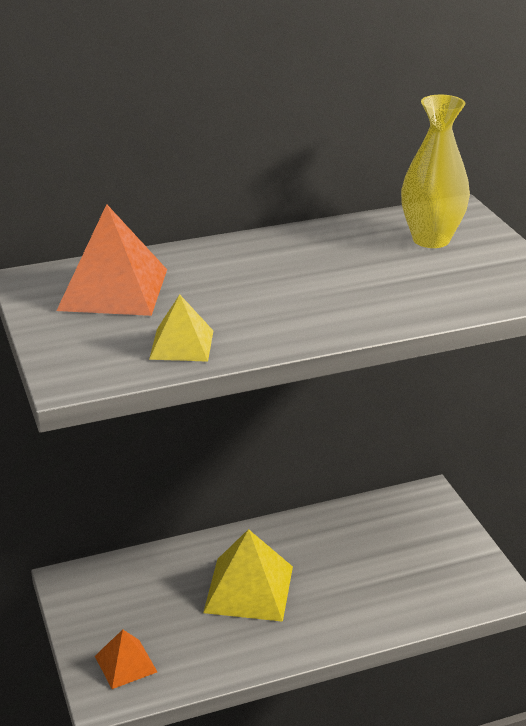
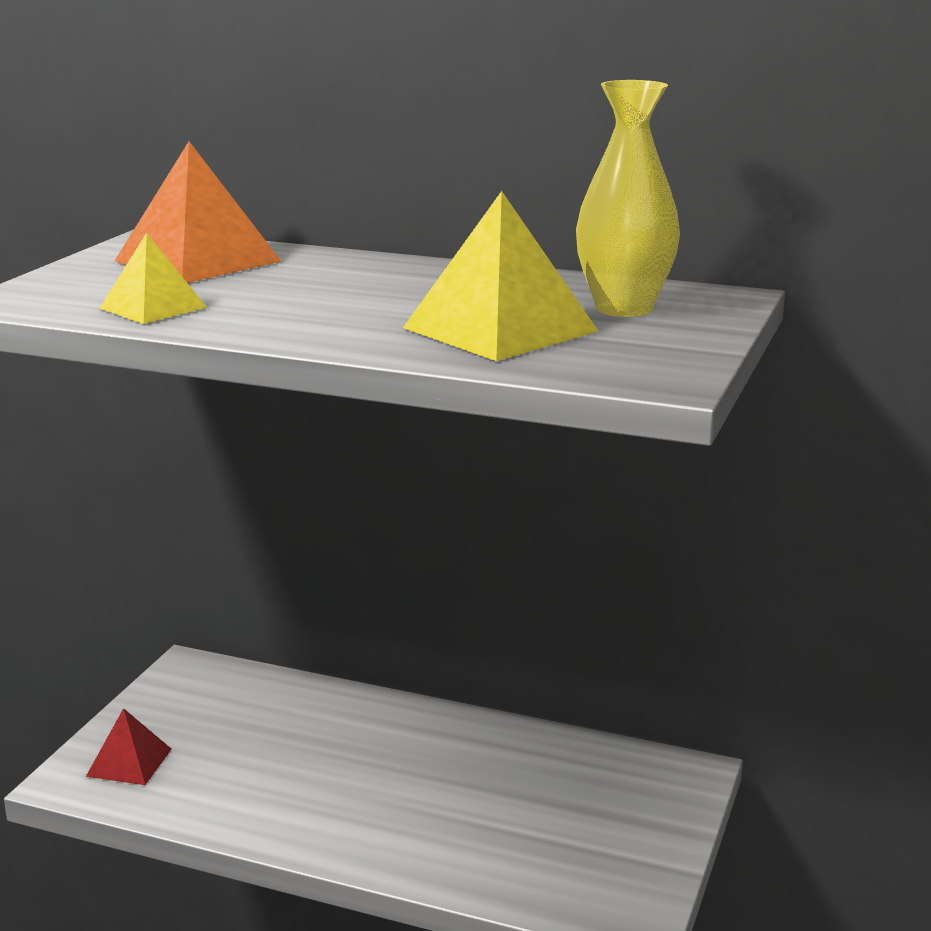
camera: 40 degrees right, 10 degrees down
orange pyramid [95,629,157,689] -> red pyramid [86,708,172,785]
yellow pyramid [203,529,293,622] -> yellow pyramid moved to [403,191,598,361]

